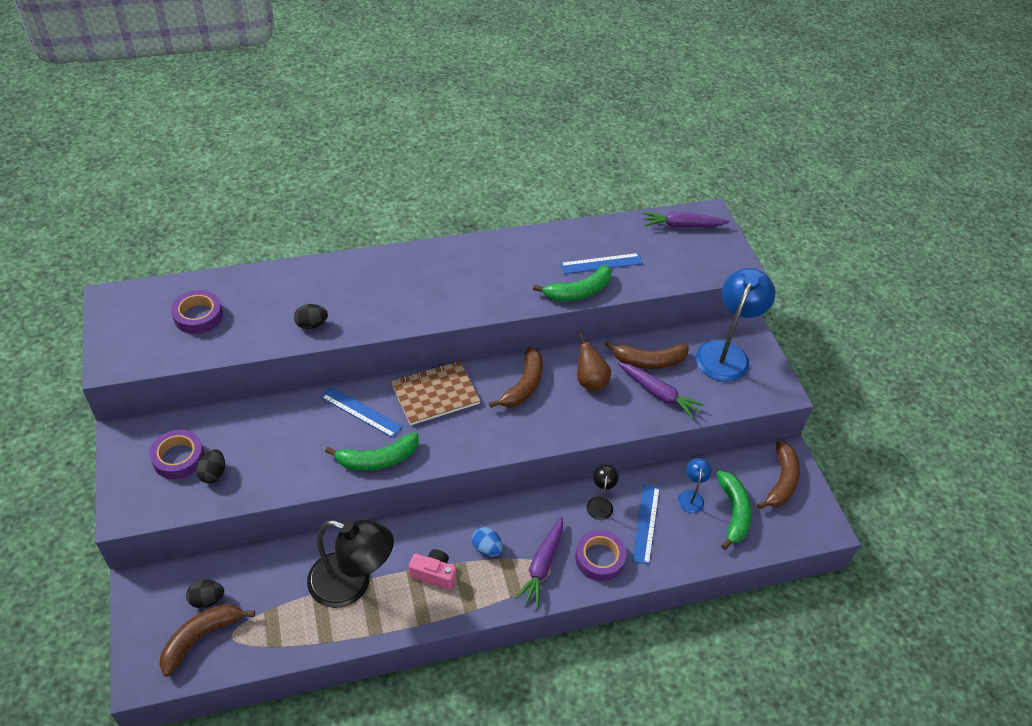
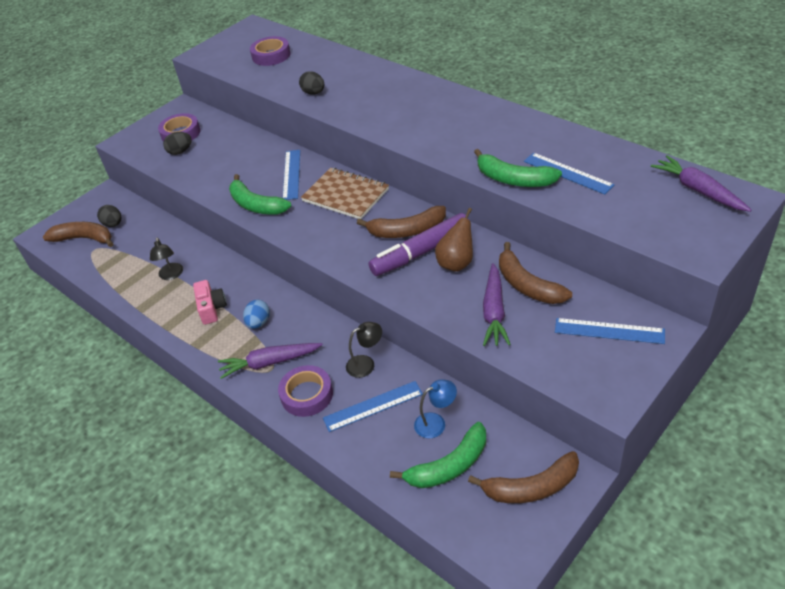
camera: 65 degrees right, 5 degrees down
black lamp [307,519,394,608] -> black lamp [150,237,183,280], size x0.46
blue lamp [696,268,775,382] -> blue ruler [555,318,665,344]
none -> purple marker [368,213,468,276]

